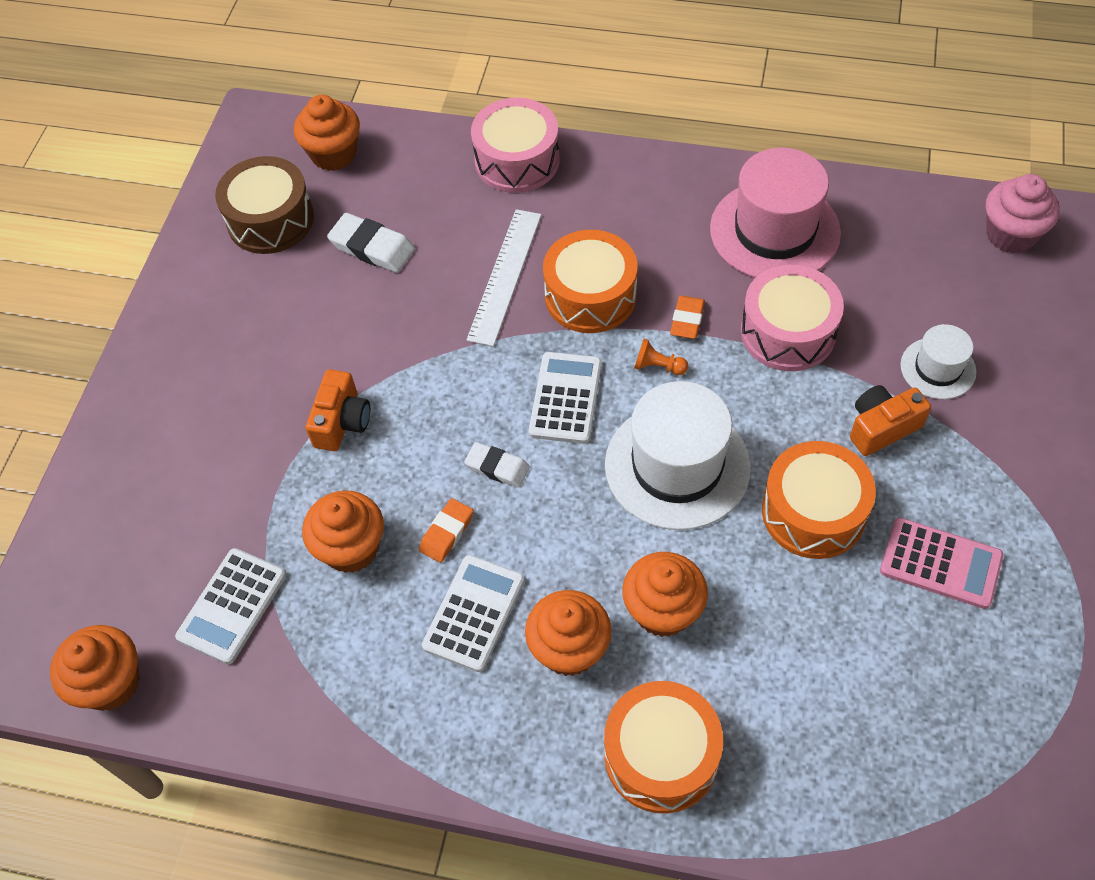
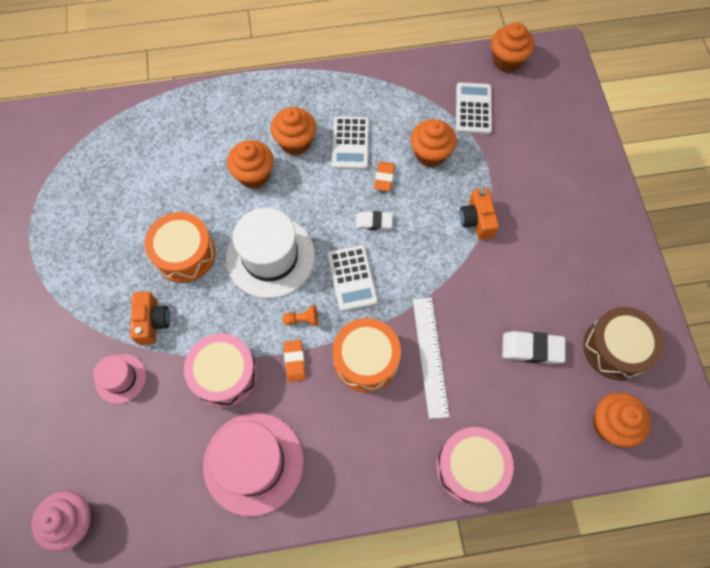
camera: 155 degrees right, 10 degrees up
orange drum [604,681,723,813] -> none
orange camera [850,385,931,456] -> orange camera turned 45 degrees counterclockwise [130,291,170,345]
pink calculator [880,517,1003,609] -> none
white hat [900,324,976,399] -> pink hat [93,354,146,404]

